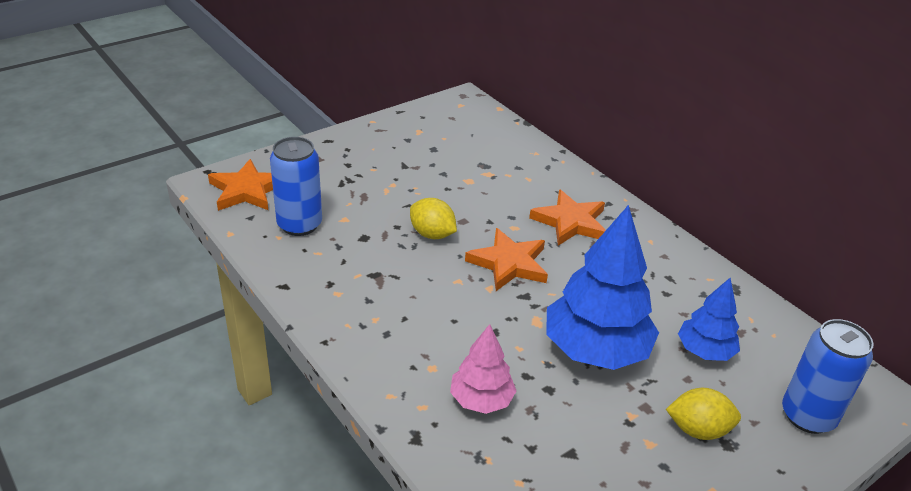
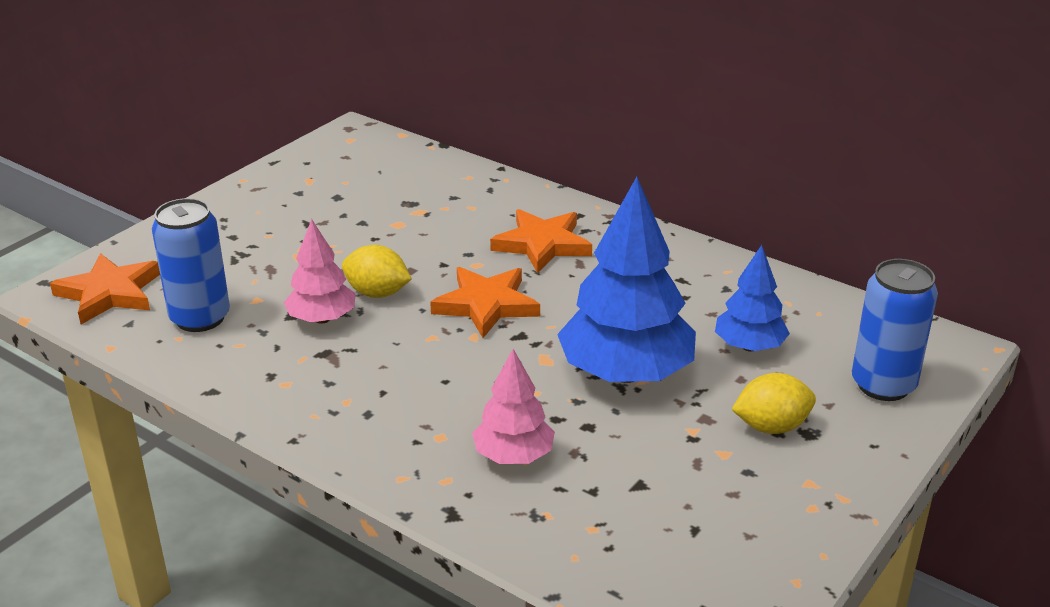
camera: 15 degrees left, 5 degrees down
none -> pink tree [284,219,356,324]

